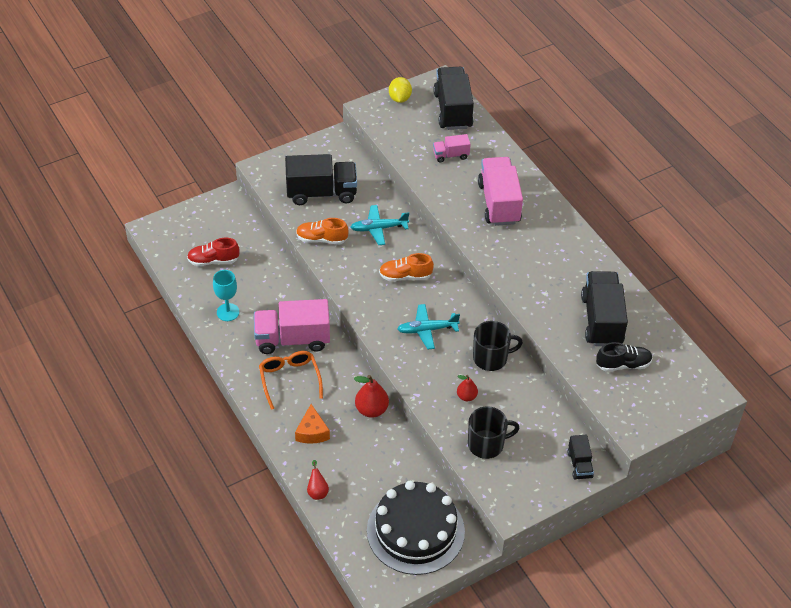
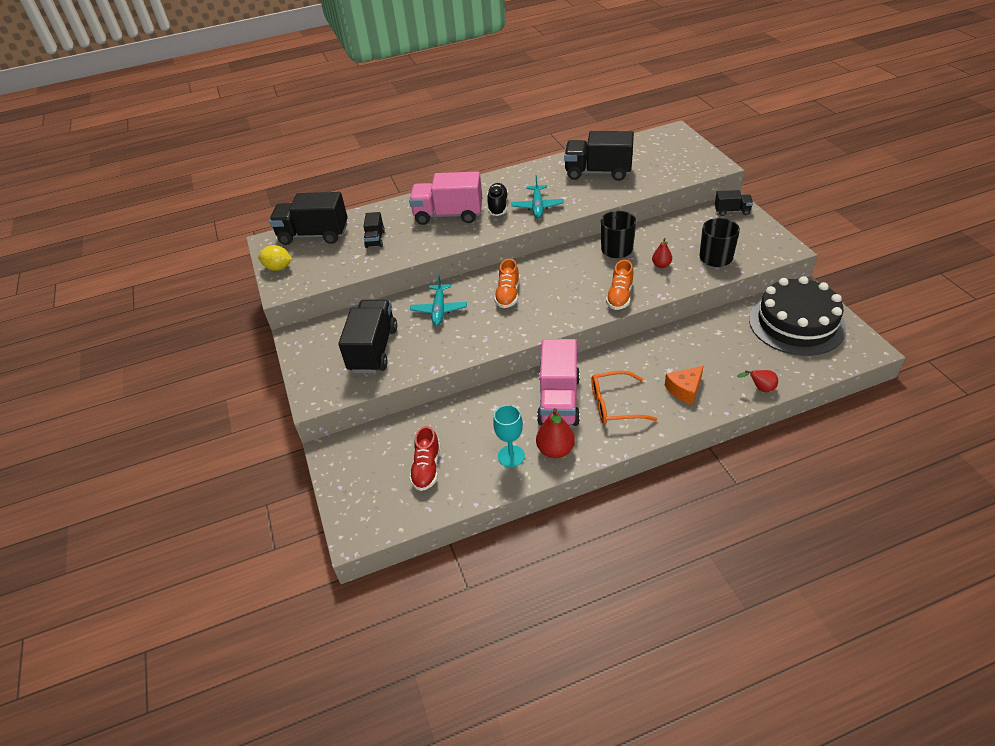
camera: 75 degrees left, 5 degrees down
orange cheese [295,404,330,444] -> orange cheese turned 135 degrees clockwise [665,366,704,405]
orange shoe [296,218,349,244] -> orange shoe moved to [606,260,634,310]
red pear [354,375,389,418] -> red pear moved to [536,408,575,458]
turquoise plane [397,304,460,350] -> turquoise plane moved to [511,175,564,219]
pink truck [433,134,471,163] -> black truck [363,212,385,248]
black shoe [596,342,653,372] -> black shoe moved to [487,183,508,216]

